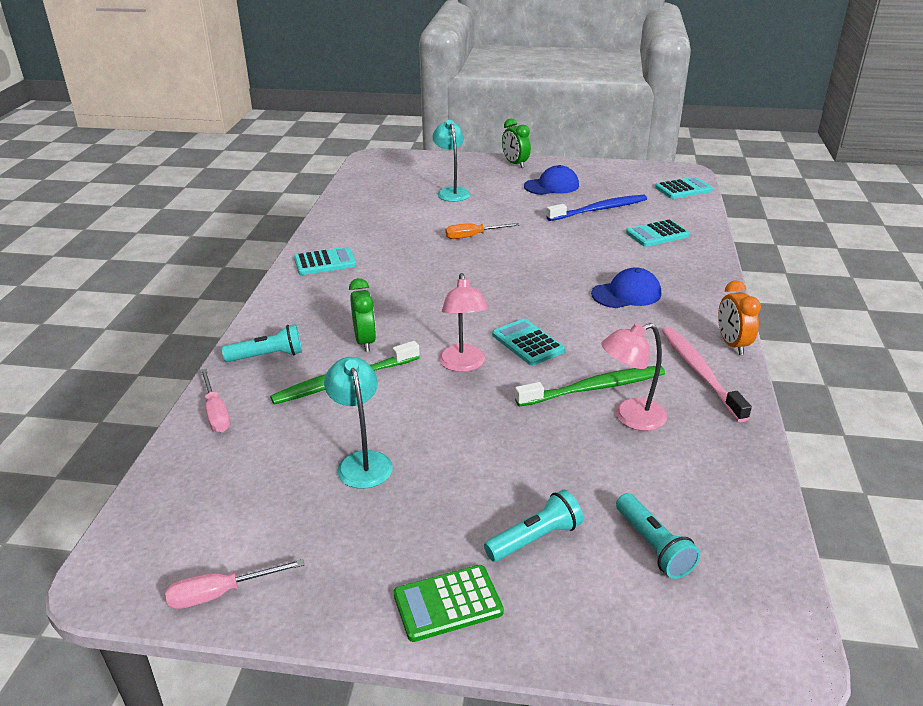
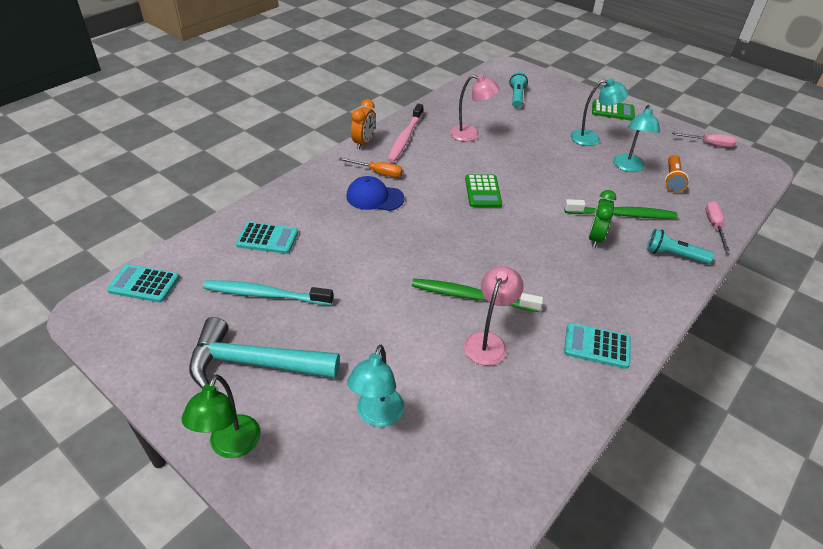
camera: 150 degrees left, 10 degrees up
pink lamp [439,273,488,372] -> pink lamp moved to [464,266,523,365]
orange screwdriver [445,223,520,239] -> orange screwdriver moved to [338,158,403,177]
turquoise flashlight [484,490,583,562] -> none
turquoise calculator [492,319,565,366] -> green calculator [465,174,502,207]
green clock [502,119,531,168] -> green lamp [181,374,261,458]
green toothbrush [515,366,665,407] -> green toothbrush moved to [412,278,543,312]
blue cap [524,165,579,195] -> turquoise hammer [189,317,340,388]
blue toothbrush [546,195,647,221] -> turquoise toothbrush [203,280,333,305]
none -> turquoise lamp [570,78,629,146]
none -> orange flashlight [665,155,689,193]

